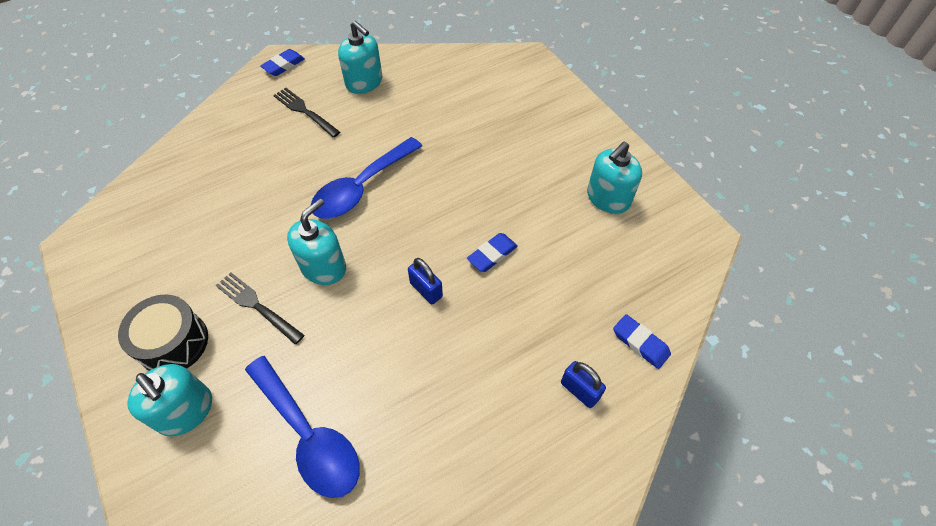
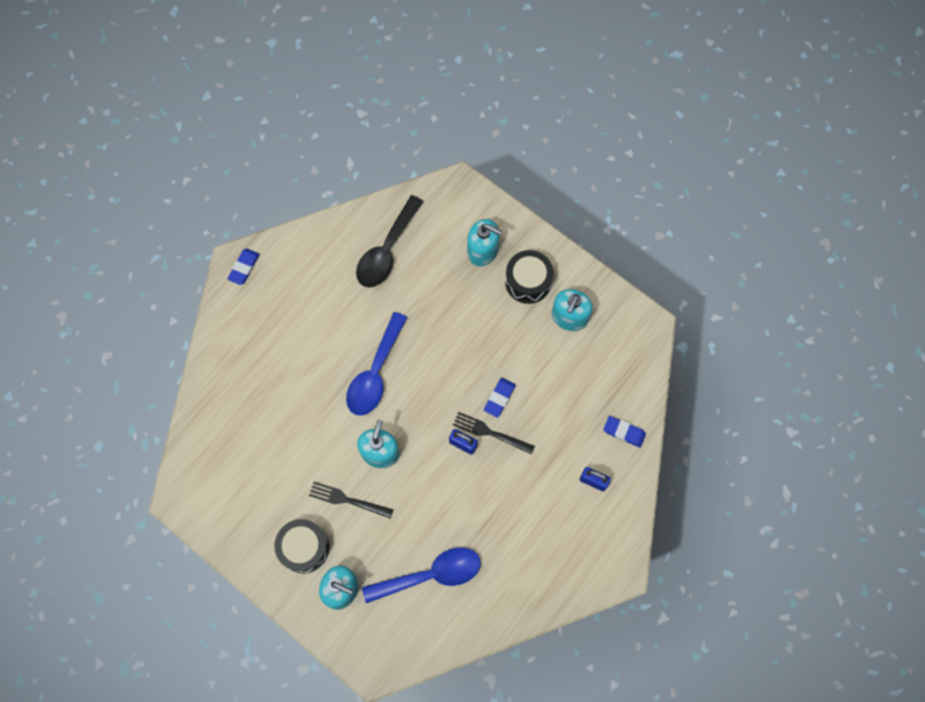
camera: 20 degrees left, 15 degrees up
blue spoon [245,356,360,498] -> blue spoon turned 45 degrees counterclockwise [362,547,481,603]
black fork [273,88,340,138] -> black fork moved to [453,412,535,455]
turquoise soap dispenser [338,21,382,94] -> turquoise soap dispenser moved to [467,219,502,266]
none -> black spoon [356,195,424,287]
none -> black drum [505,250,553,304]

